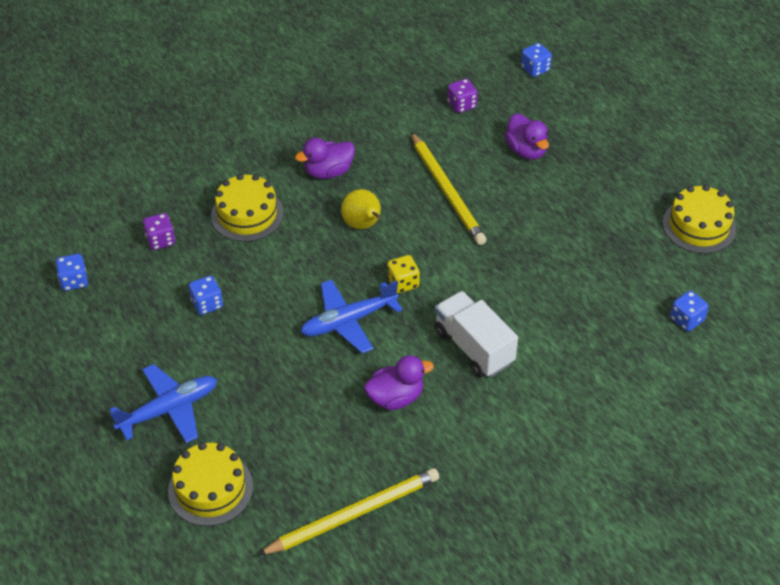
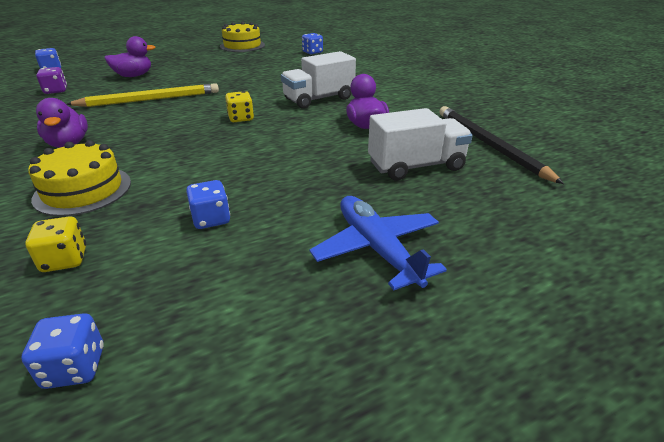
camera: 85 degrees left, 15 degrees down
purple dice [143,213,175,250] -> yellow dice [25,216,86,272]
yellow cake [168,442,253,526] -> none
yellow pencil [258,468,439,555] -> black pencil [439,106,564,184]
blue plane [301,279,403,354] -> none
yellow pear [341,189,381,229] -> none
none -> white truck [368,108,473,181]

